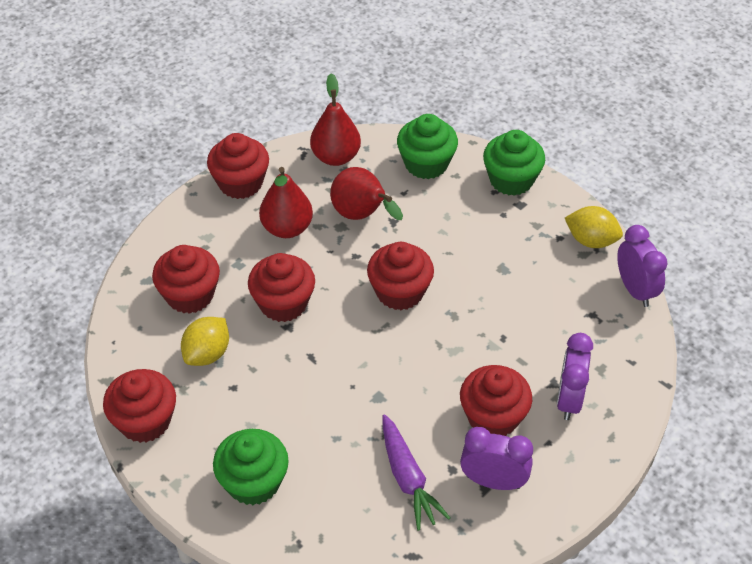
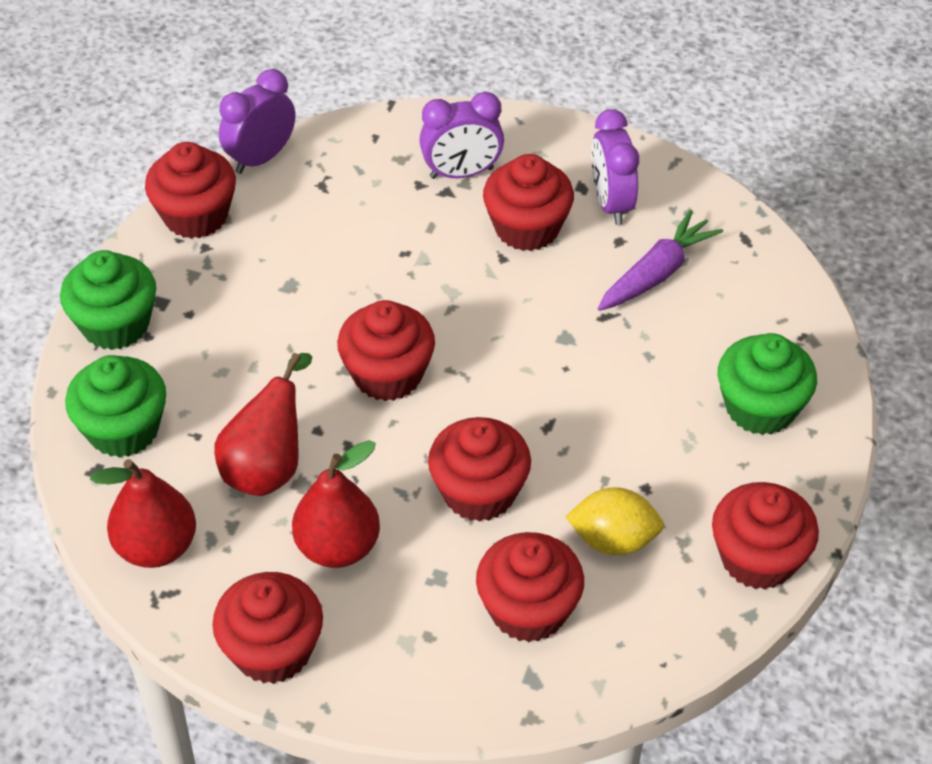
camera: 115 degrees left, 0 degrees up
yellow lemon [565,206,623,248] -> red cupcake [145,142,236,239]

